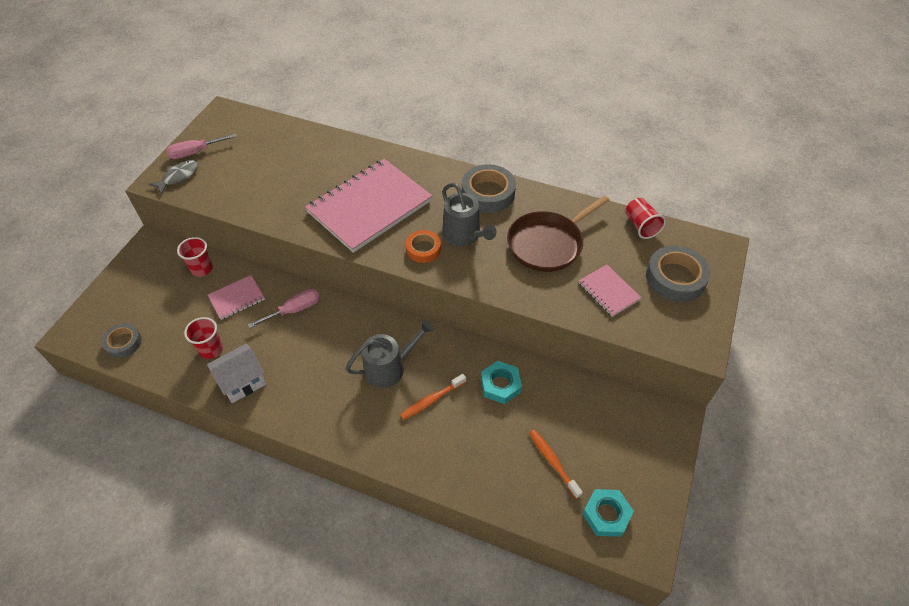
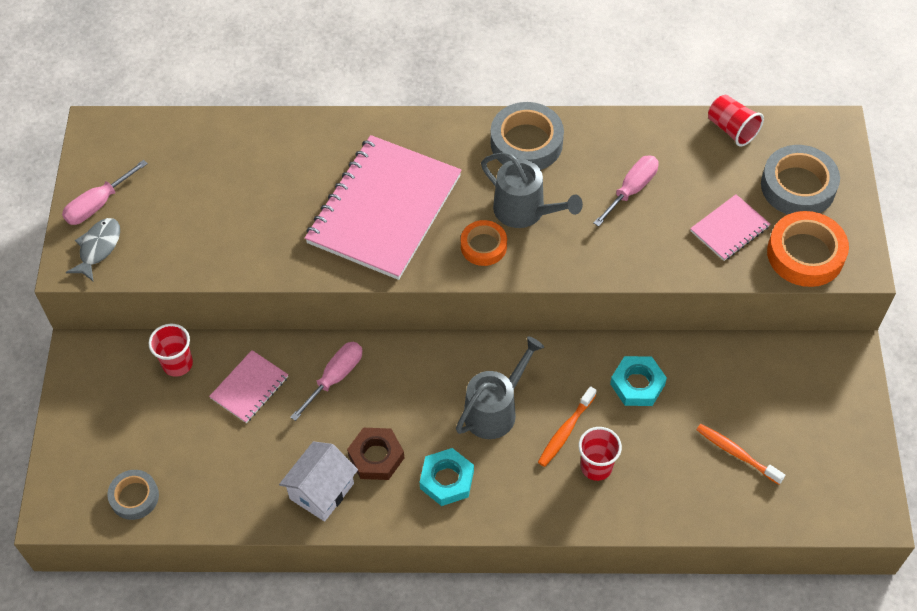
camera: 20 degrees left, 5 degrees up
red cup [184,317,223,359] -> red cup moved to [578,427,622,481]
brown pan [507,195,610,272] -> pink screwdriver [594,155,659,227]
pink notebook [579,265,642,317] -> pink notebook turned 75 degrees counterclockwise [690,194,770,261]
turquoise nut [582,489,634,537] -> turquoise nut moved to [420,448,474,506]
none -> brown nut [347,428,404,480]
none -> orange tape [767,211,849,287]

